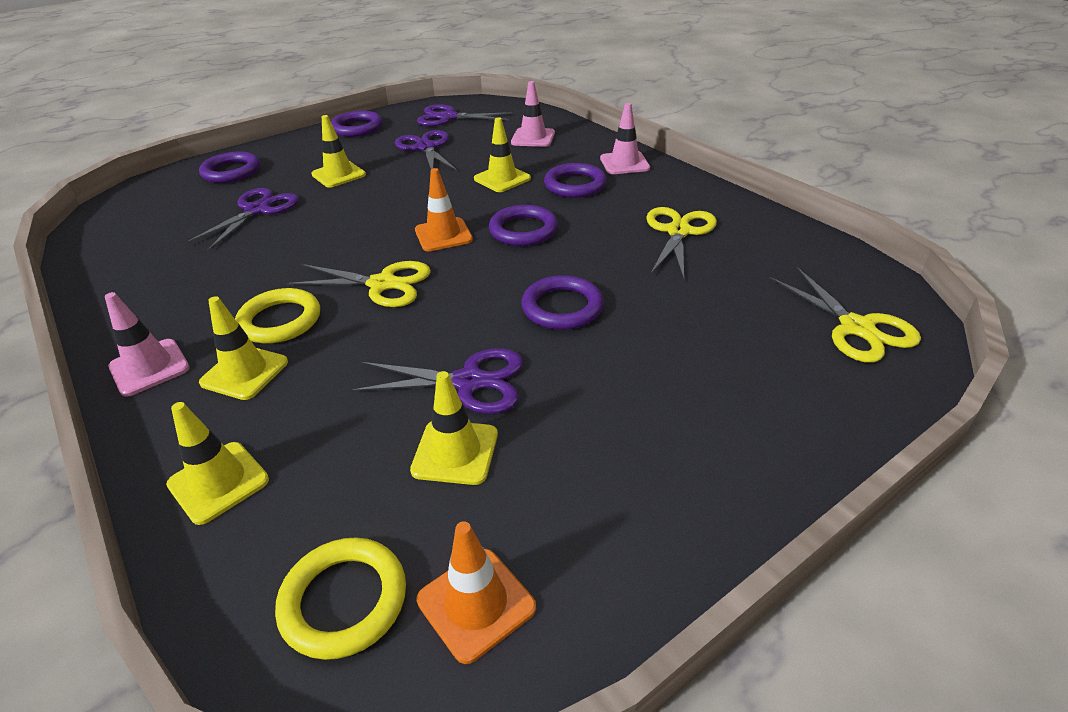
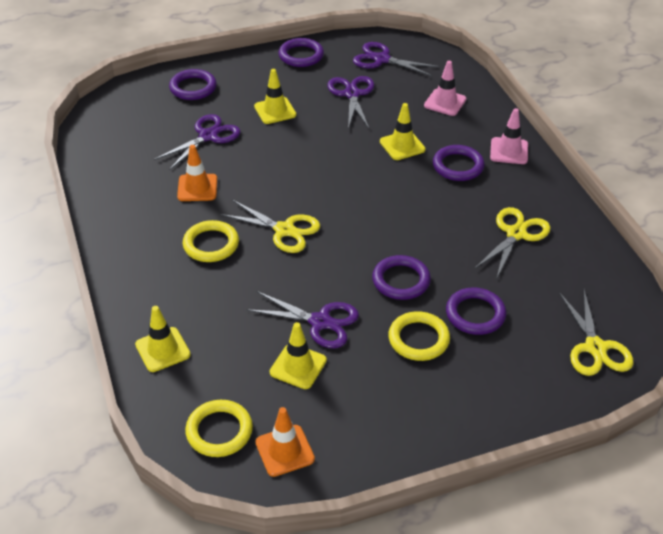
camera: 15 degrees right, 5 degrees up
pink traffic cone [105,292,190,397] -> none
yellow traffic cone [199,296,288,400] -> none
orange traffic cone [415,168,473,251] -> orange traffic cone moved to [177,145,217,201]
purple ring [489,205,558,246] -> purple ring moved to [446,287,506,335]
none -> yellow ring [388,311,450,361]

